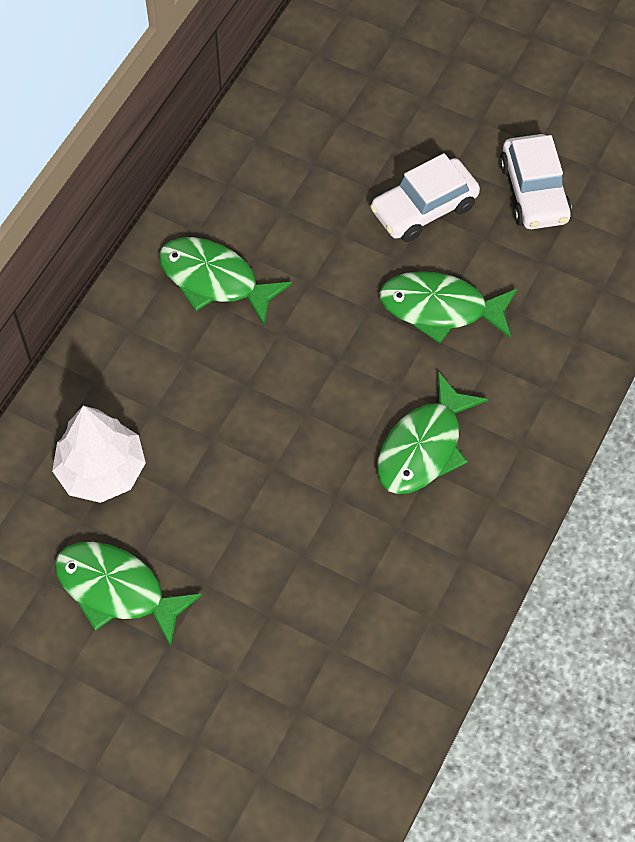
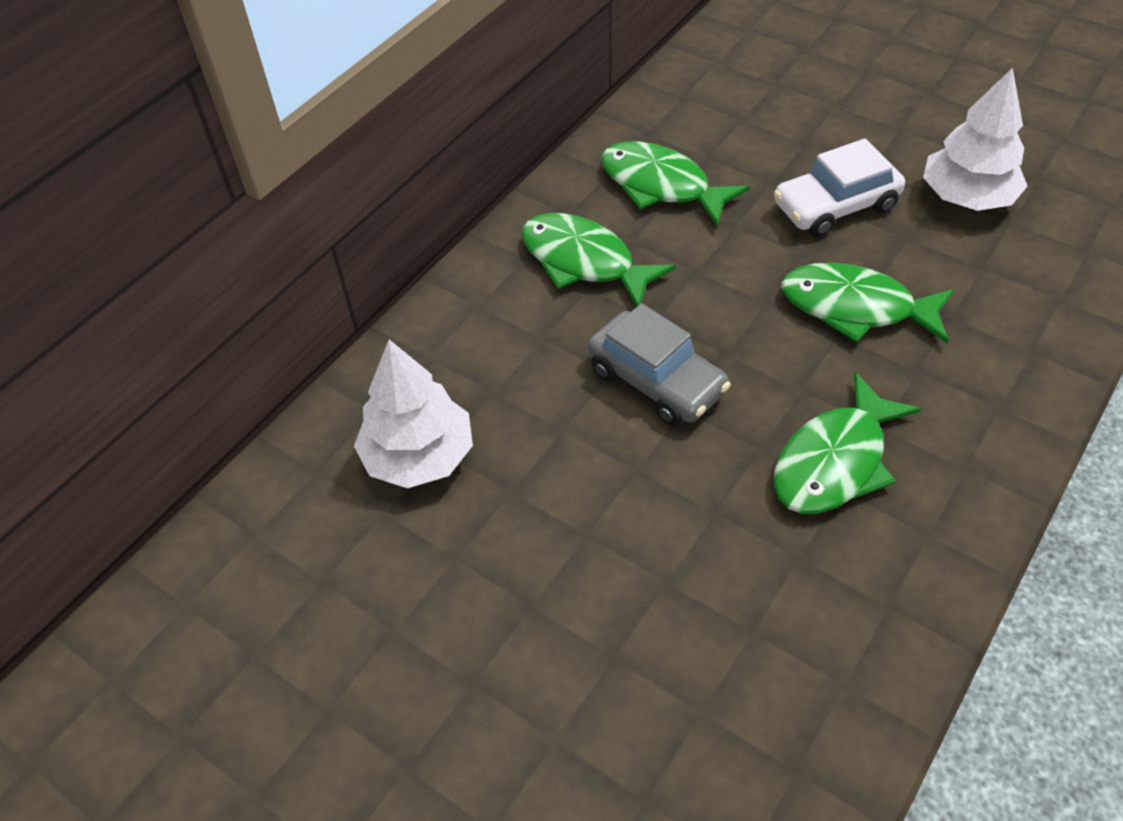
camera: 10 degrees right, 10 degrees down
green fish [54,542,202,647] -> green fish moved to [601,141,750,227]
white car [500,134,572,229] -> white tree [923,68,1028,211]
none -> grey car [588,303,731,426]

